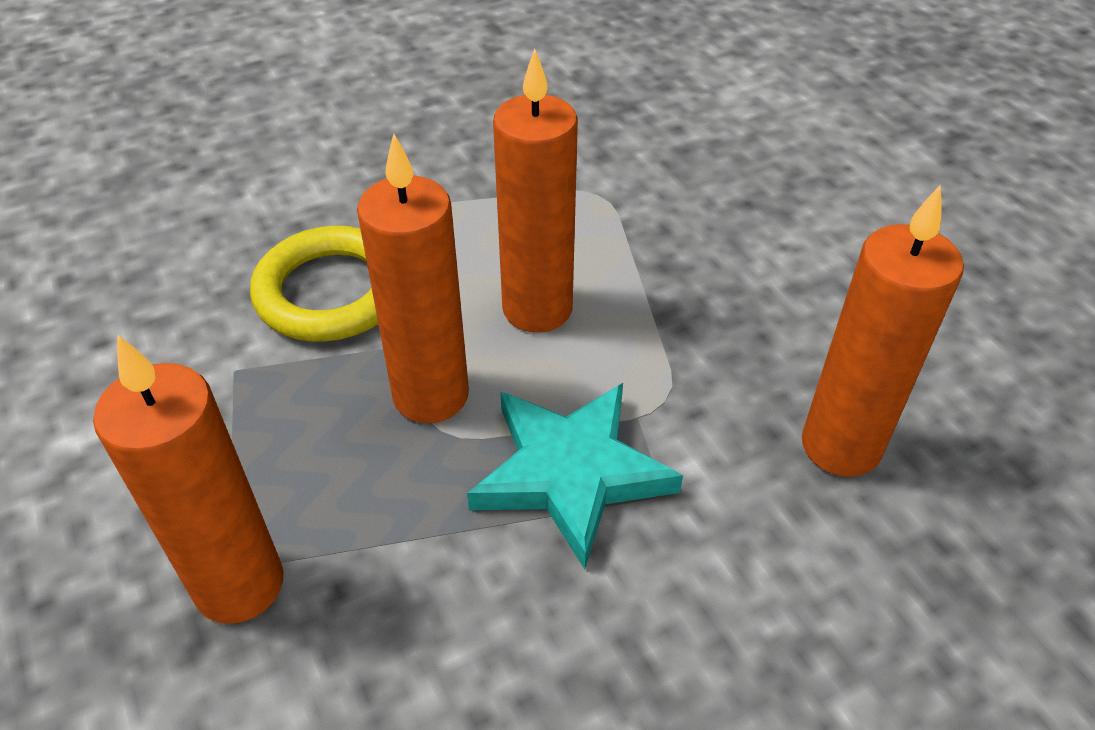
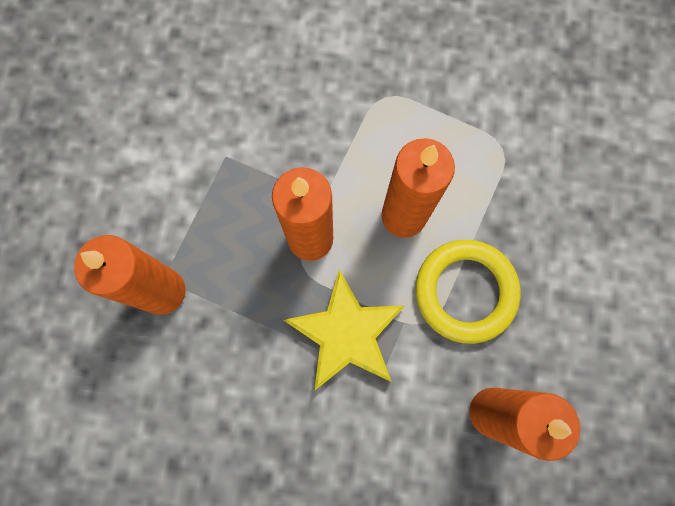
camera: 35 degrees right, 30 degrees up
yellow ring [250,226,378,342] -> yellow ring moved to [415,240,521,344]
turquoise star [467,383,683,570] -> yellow star [284,270,404,391]

